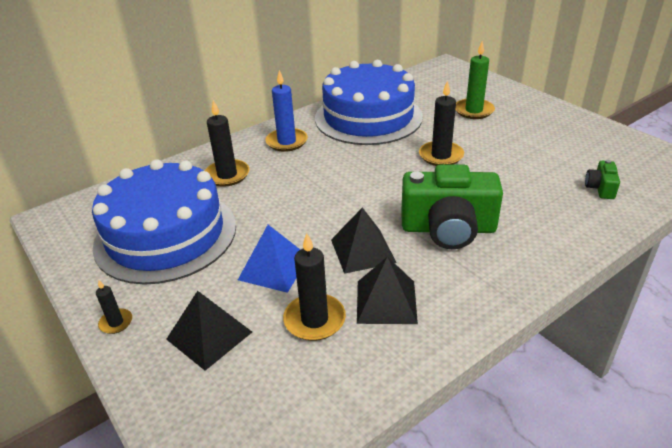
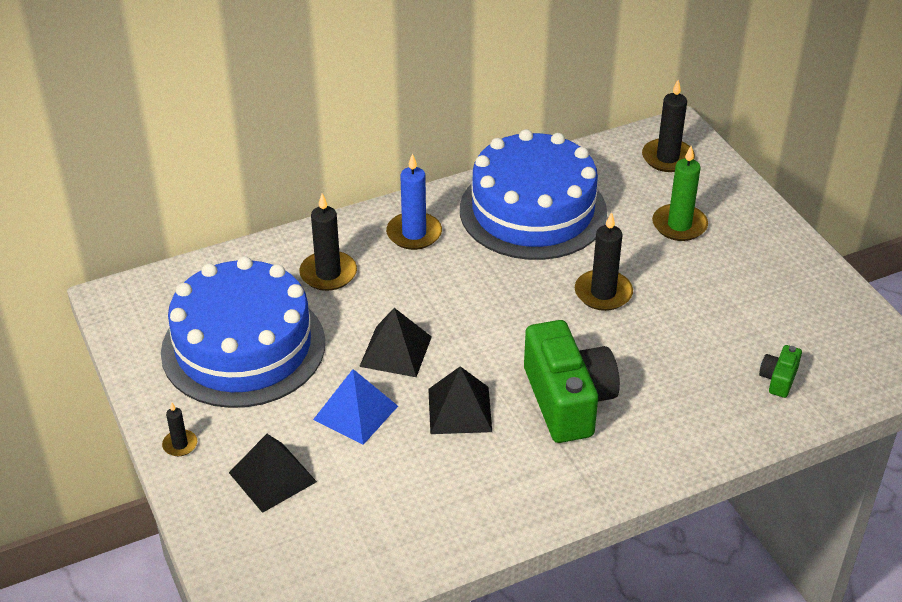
camera: 10 degrees right, 5 degrees up
black candle [283,233,346,341] -> black candle moved to [642,80,695,172]
black pyramid [357,257,418,324] -> black pyramid moved to [359,308,432,377]
green camera [401,164,503,249] -> green camera turned 120 degrees counterclockwise [524,320,620,443]

